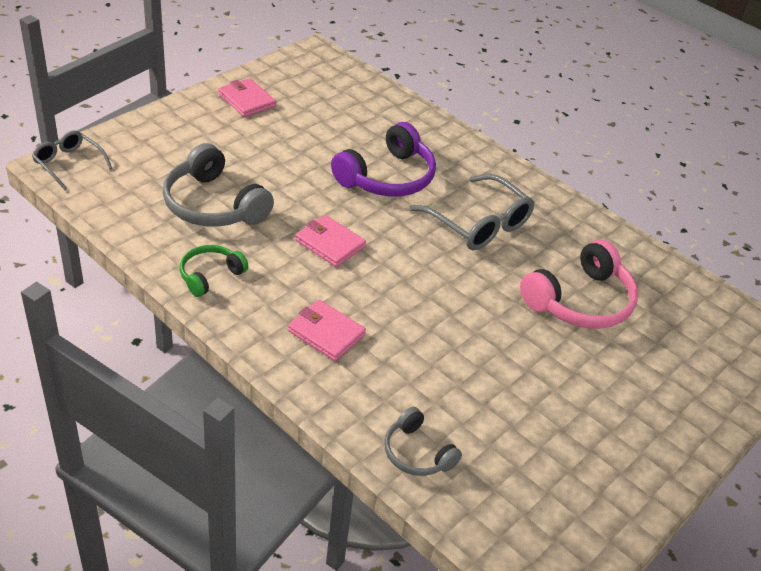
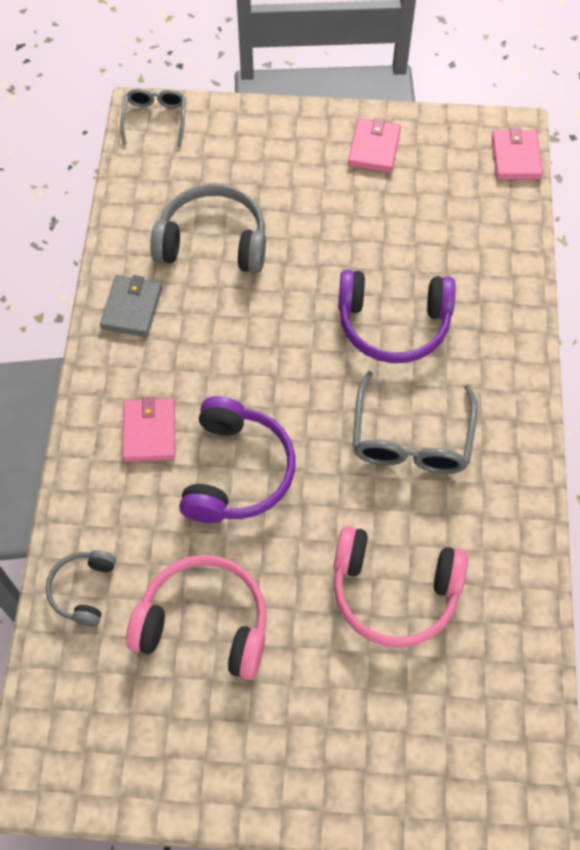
camera: 55 degrees right, 20 degrees up
grey headphones [163,143,274,227] -> grey headphones turned 90 degrees clockwise [150,184,266,273]
green headphones [180,245,248,297] -> grey wallet [100,275,162,337]
pink wallet [295,215,366,267] -> pink wallet moved to [491,128,543,180]
none -> pink headphones [126,555,267,680]
none -> purple headphones [179,396,296,523]

